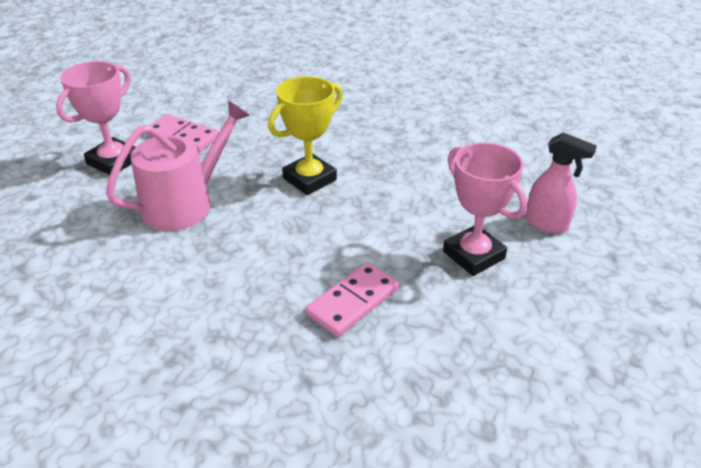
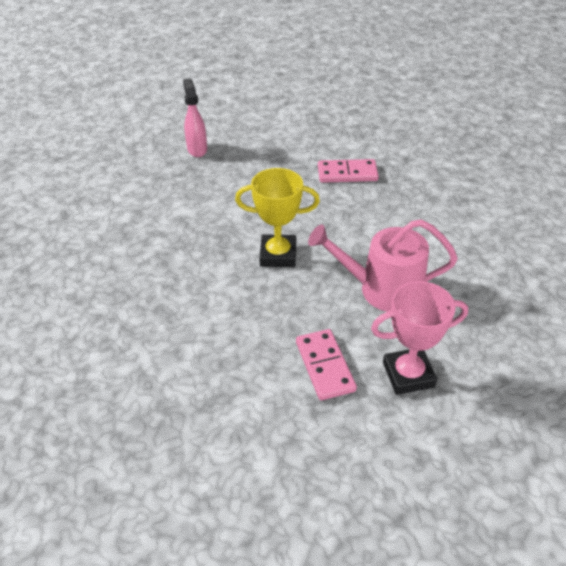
camera: 135 degrees left, 5 degrees up
pink trophy [443,142,527,276] -> none

